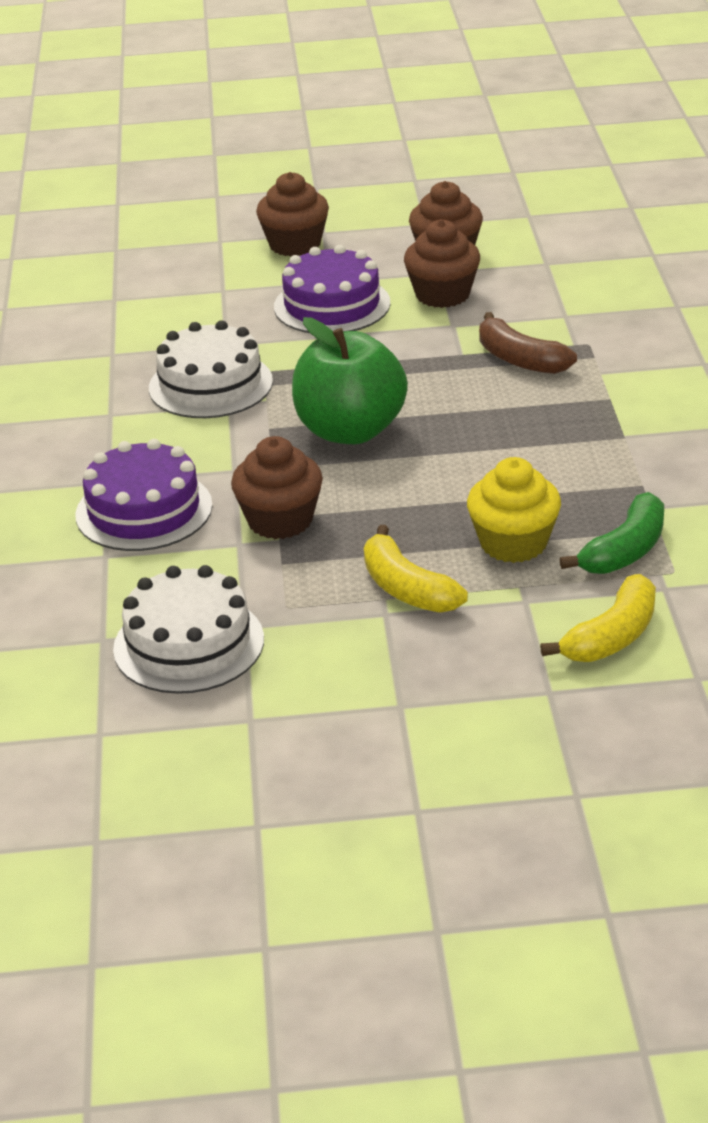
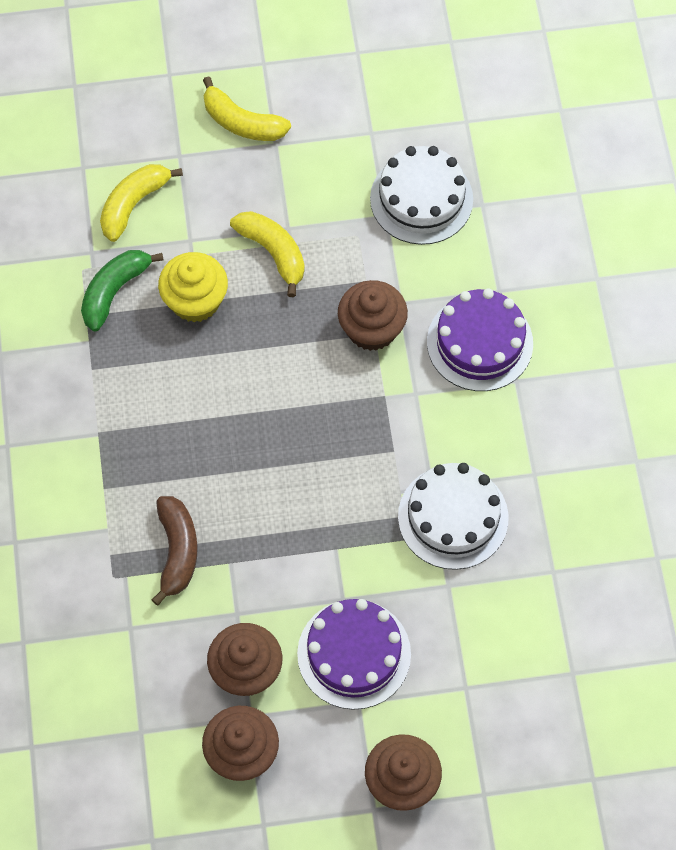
camera: 175 degrees right, 30 degrees up
green apple [292,317,408,444] -> none
brown banana [479,312,577,374] -> brown banana turned 45 degrees clockwise [152,496,198,606]
none -> yellow banana [203,76,291,141]

